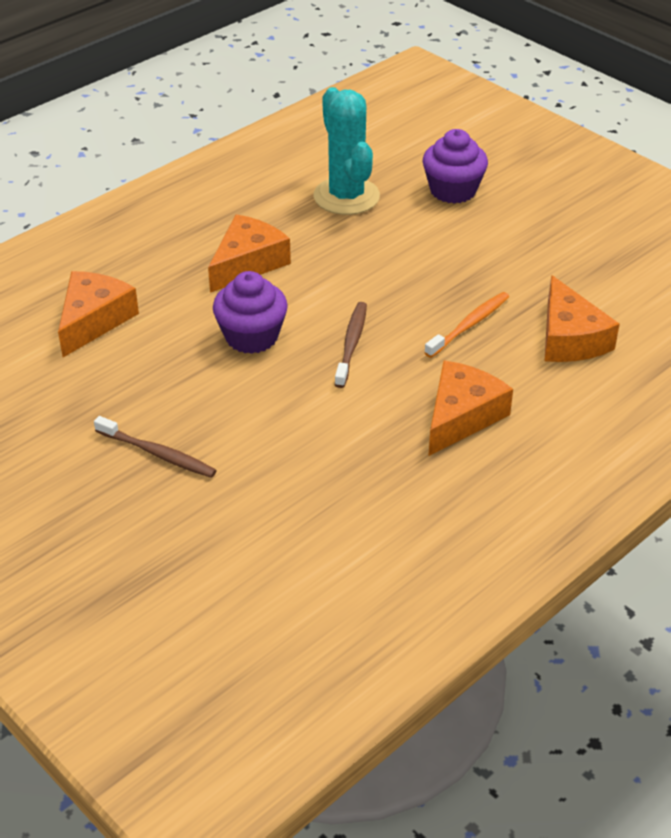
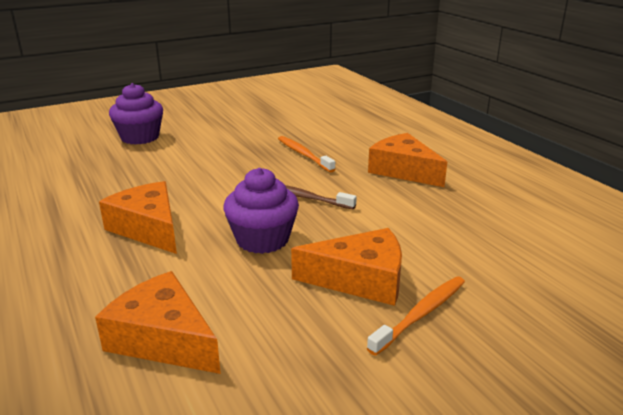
camera: 75 degrees left, 15 degrees down
brown toothbrush [94,416,217,478] -> orange toothbrush [367,276,465,356]
turquoise cactus [313,87,380,215] -> none
orange cheese [544,275,620,362] -> orange cheese moved to [291,228,402,306]

